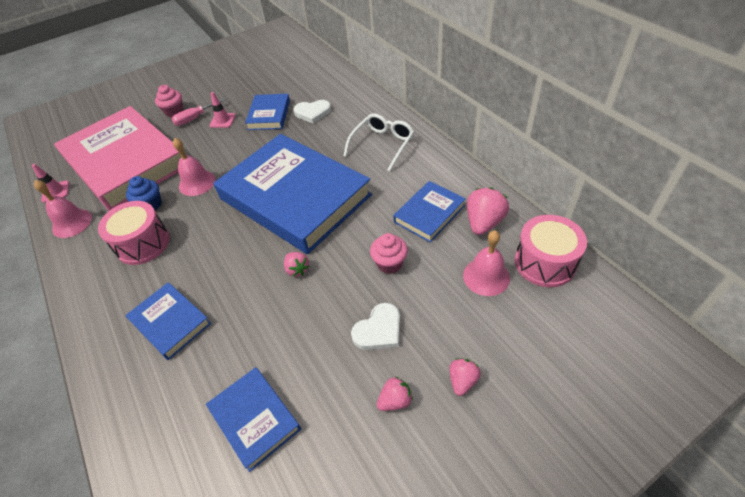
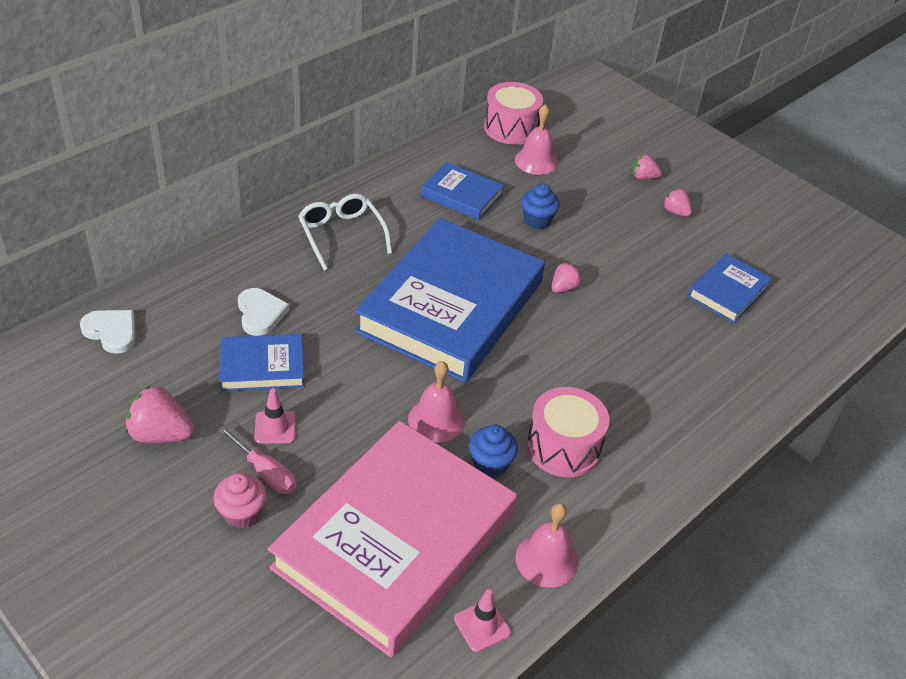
camera: 110 degrees left, 5 degrees down
blue book [126,282,211,360] -> none
white glasses [343,113,414,172] -> white glasses turned 45 degrees clockwise [298,194,392,271]
white heart [351,303,400,350] -> white heart moved to [80,310,136,354]
pink cupcake [370,233,408,274] -> blue cupcake [521,183,560,229]
pink strawberry [467,188,509,235] -> pink strawberry moved to [125,385,194,443]

